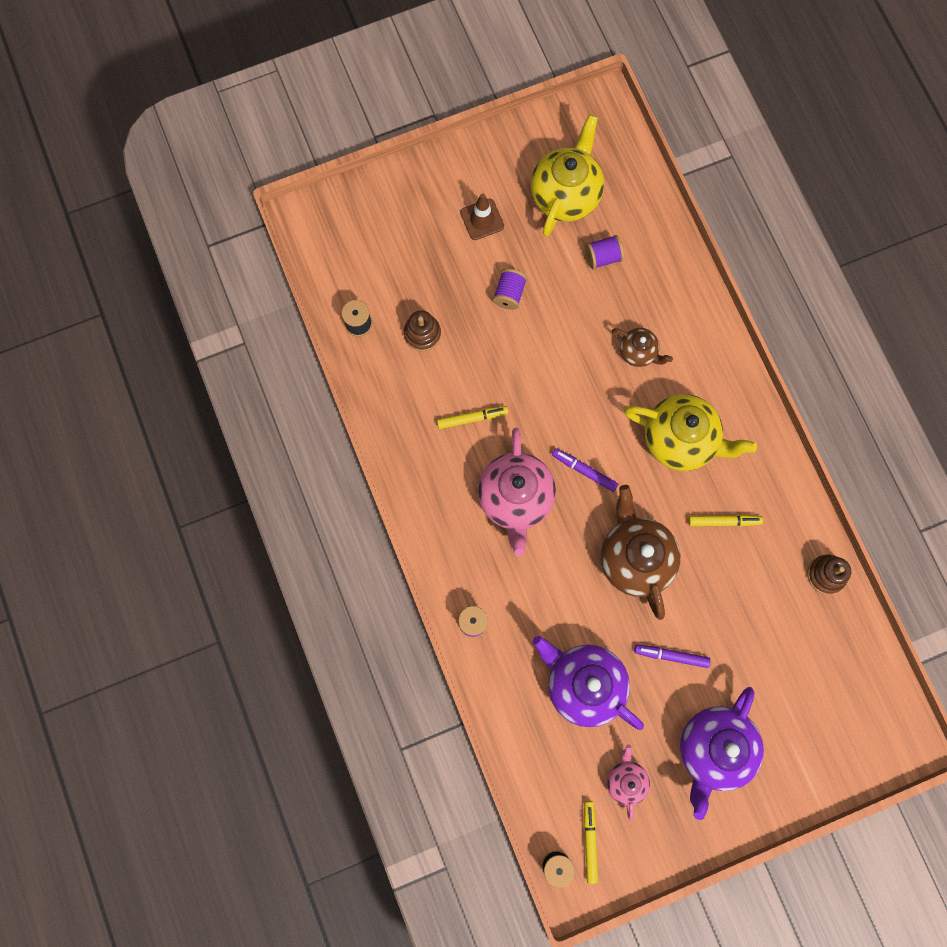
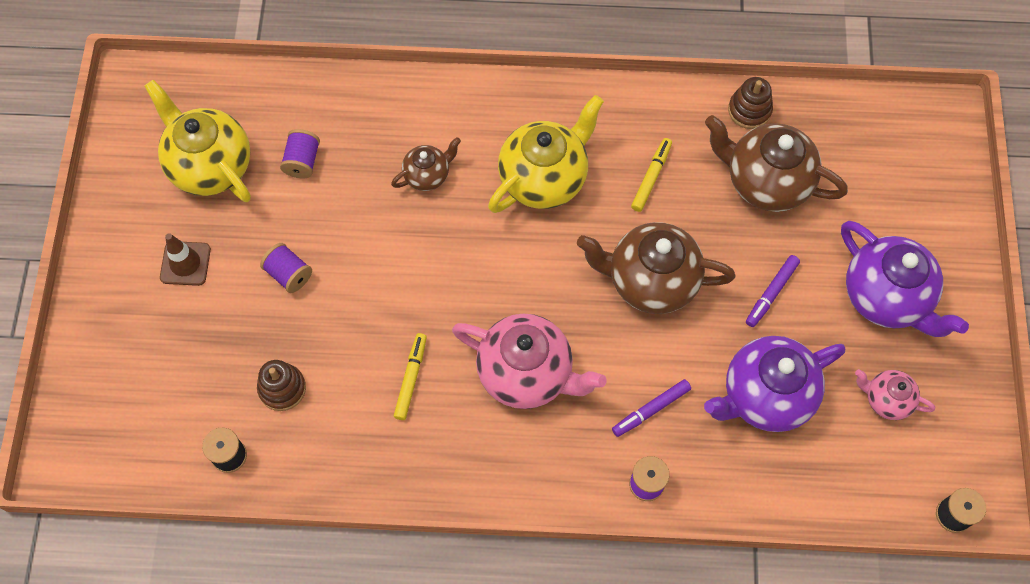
camera: 65 degrees left, 10 degrees down
purple marker [552,448,619,492] -> purple marker moved to [612,379,691,437]
yellow marker [584,801,598,884] -> none
none -> brown teapot [705,115,848,212]

